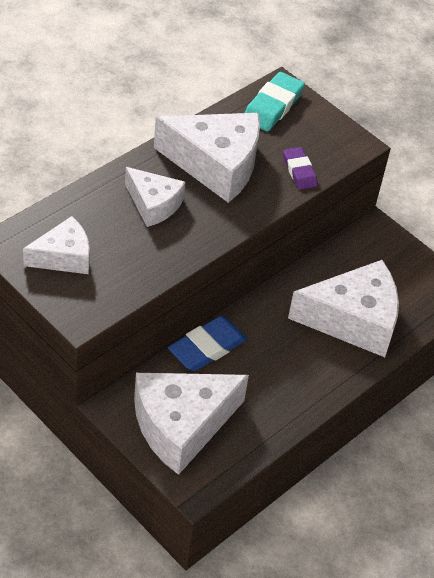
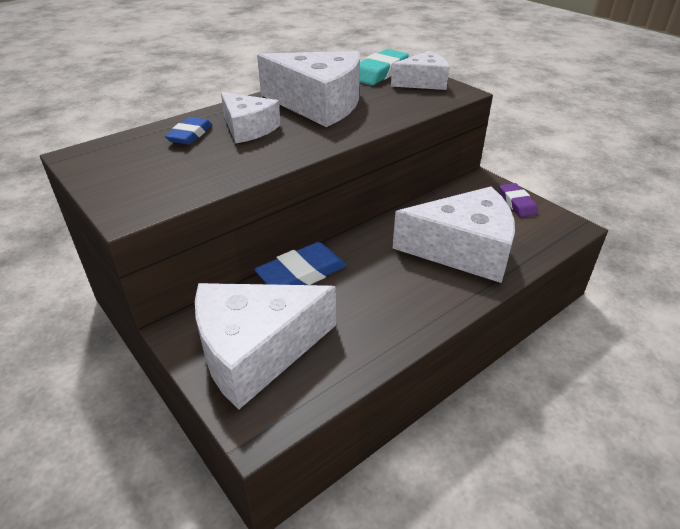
camera: 10 degrees right, 10 degrees down
white cheese [23,216,90,274] -> white cheese moved to [391,51,449,90]
purple eraser [283,147,318,190] -> purple eraser moved to [499,183,538,217]
none -> blue eraser [165,117,212,145]

